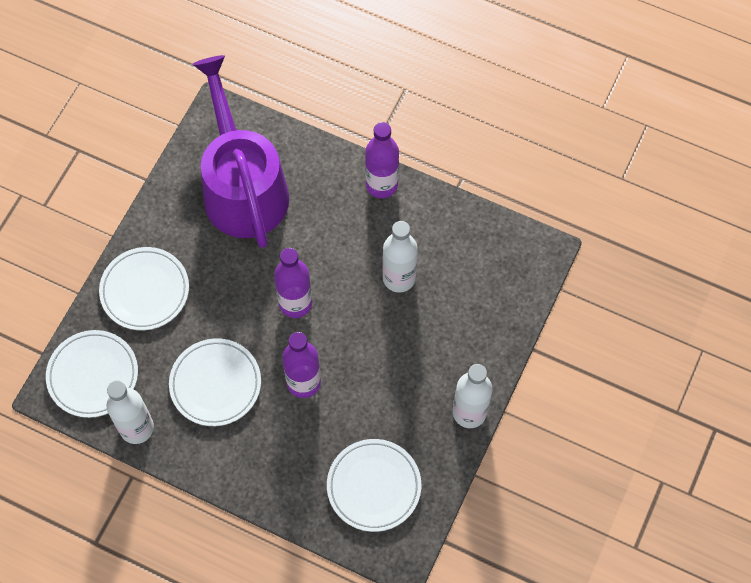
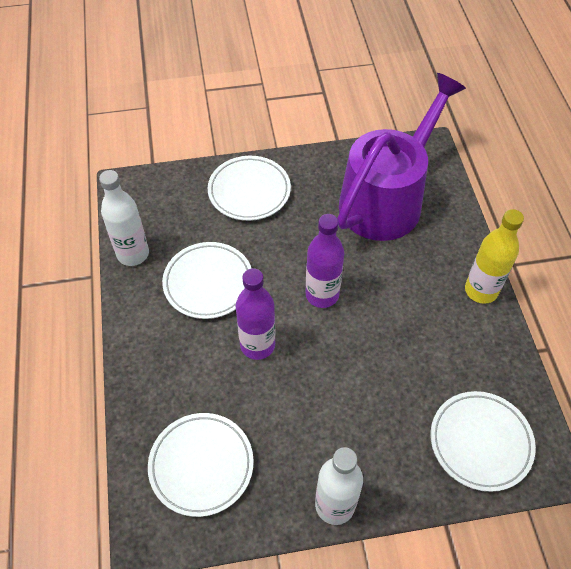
camera: 55 degrees right, 10 degrees down
white plate [46,330,138,418] -> white plate moved to [430,391,536,492]
purple bottle [365,122,399,198] -> yellow bottle [465,209,524,304]
white bottle [382,221,418,293] -> none

